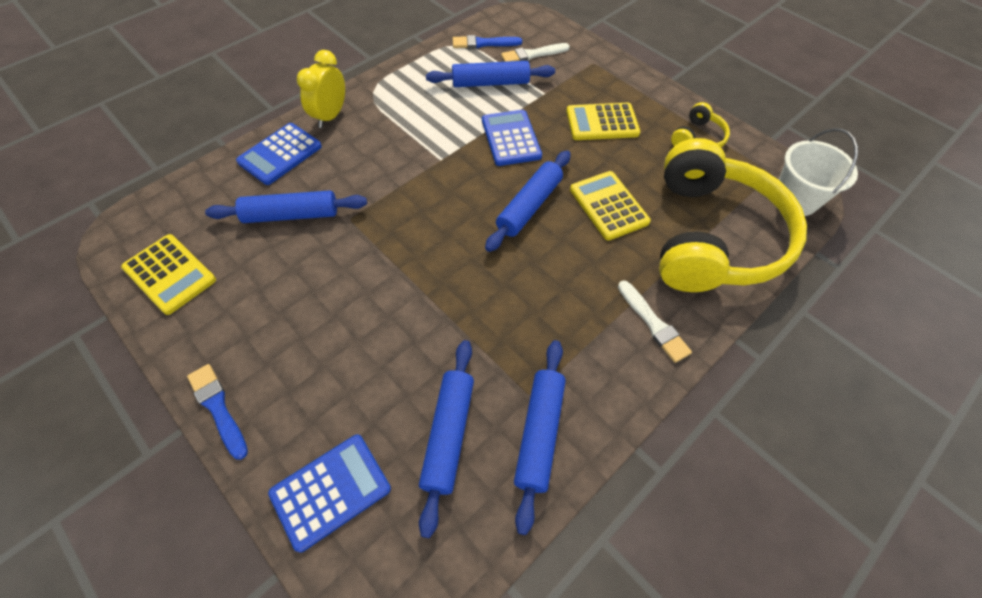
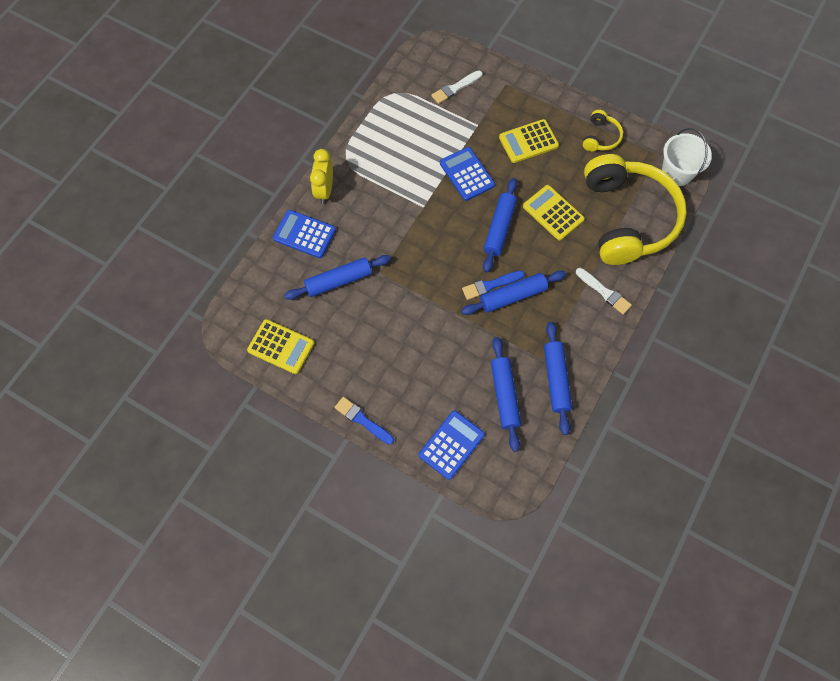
camera: 15 degrees left, 10 degrees up
blue calculator [236,123,322,185] -> blue calculator turned 90 degrees clockwise [273,210,336,258]
blue rolling pin [426,61,555,87] -> blue rolling pin moved to [461,271,566,315]
blue brush [453,35,522,49] -> blue brush moved to [462,271,525,300]

